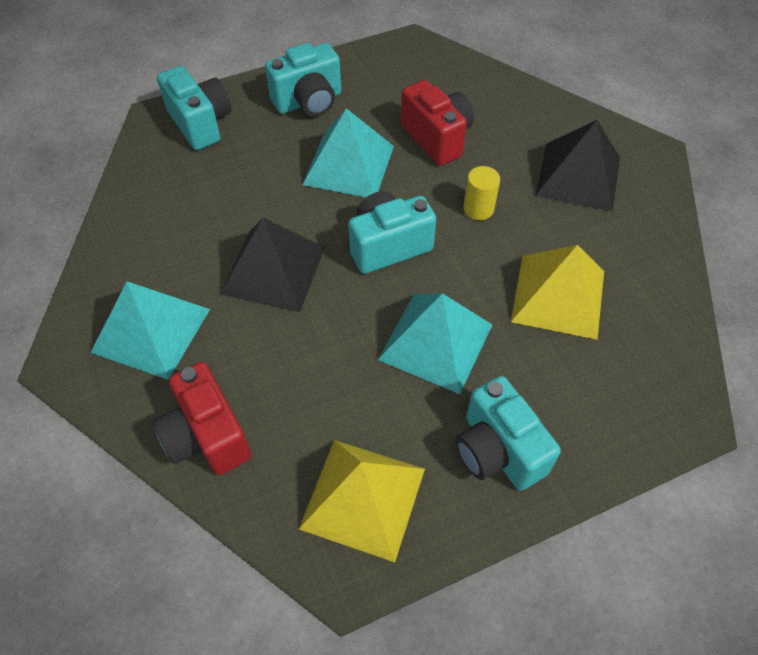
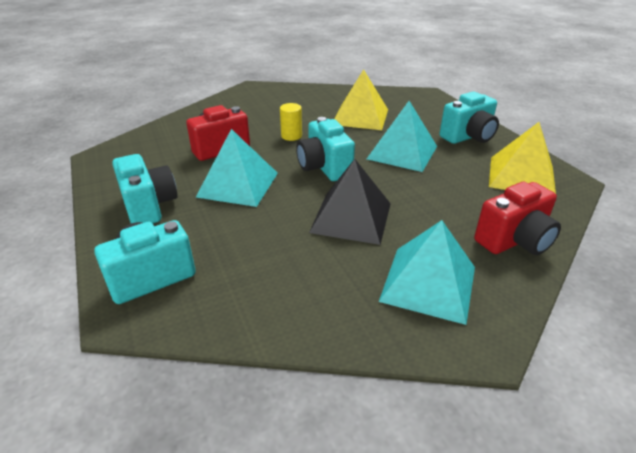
camera: 90 degrees left, 20 degrees down
black pyramid [535,120,620,212] -> none

